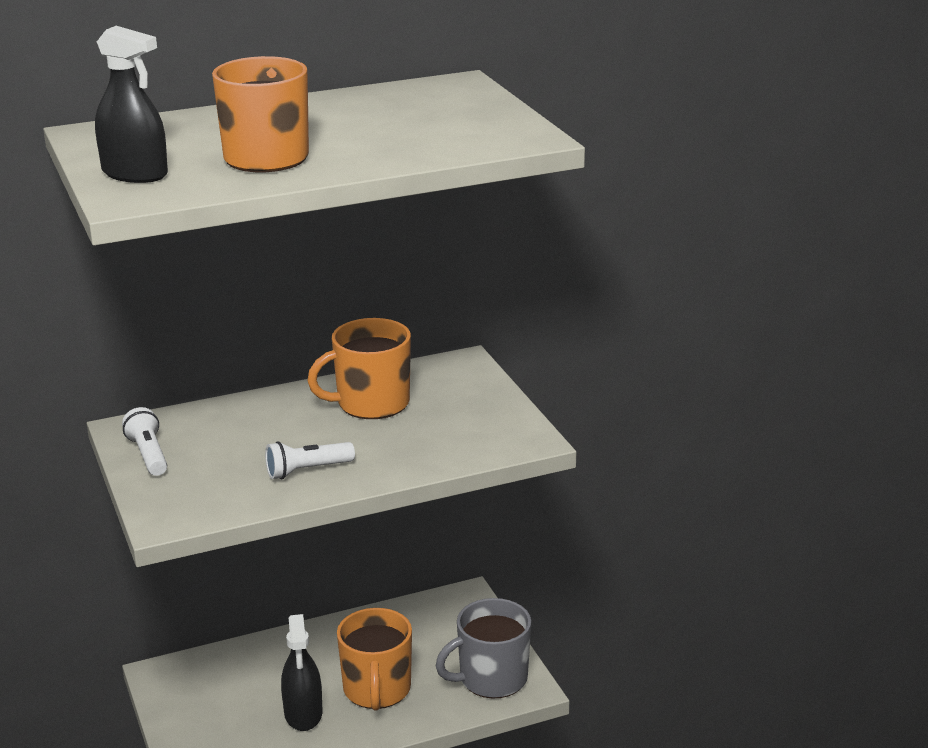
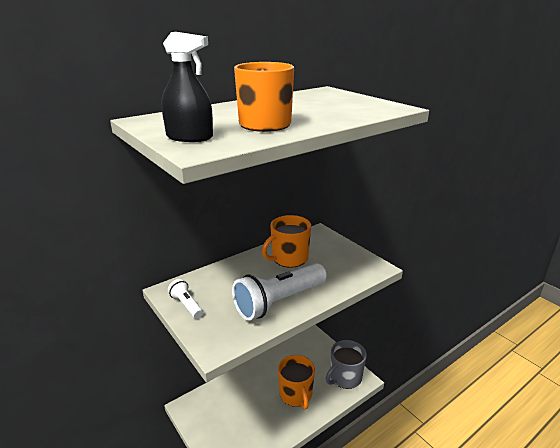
camera: 15 degrees left, 0 degrees up
white flashlight [265,441,355,479] -> white flashlight [232,263,327,321], size x2.06
black spray bottle [281,614,322,731] -> none

